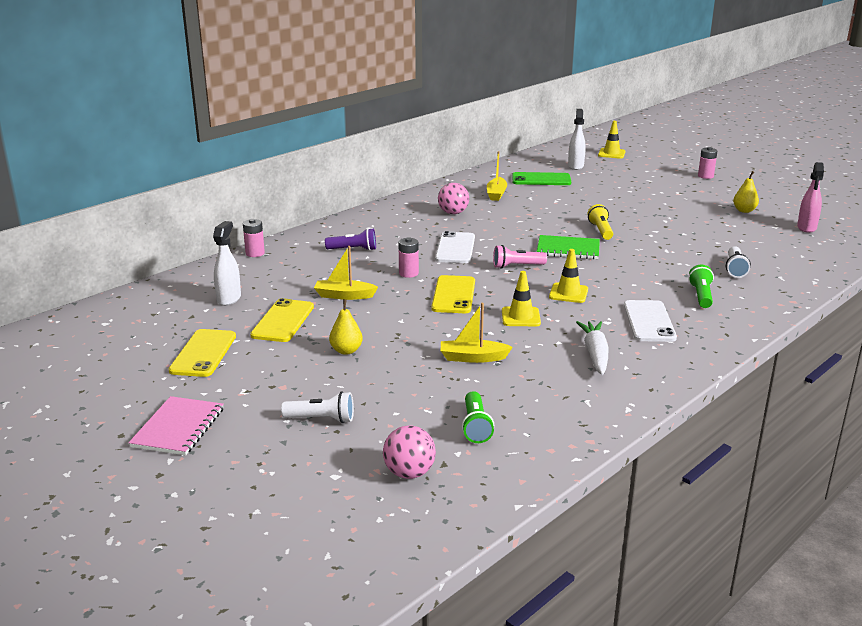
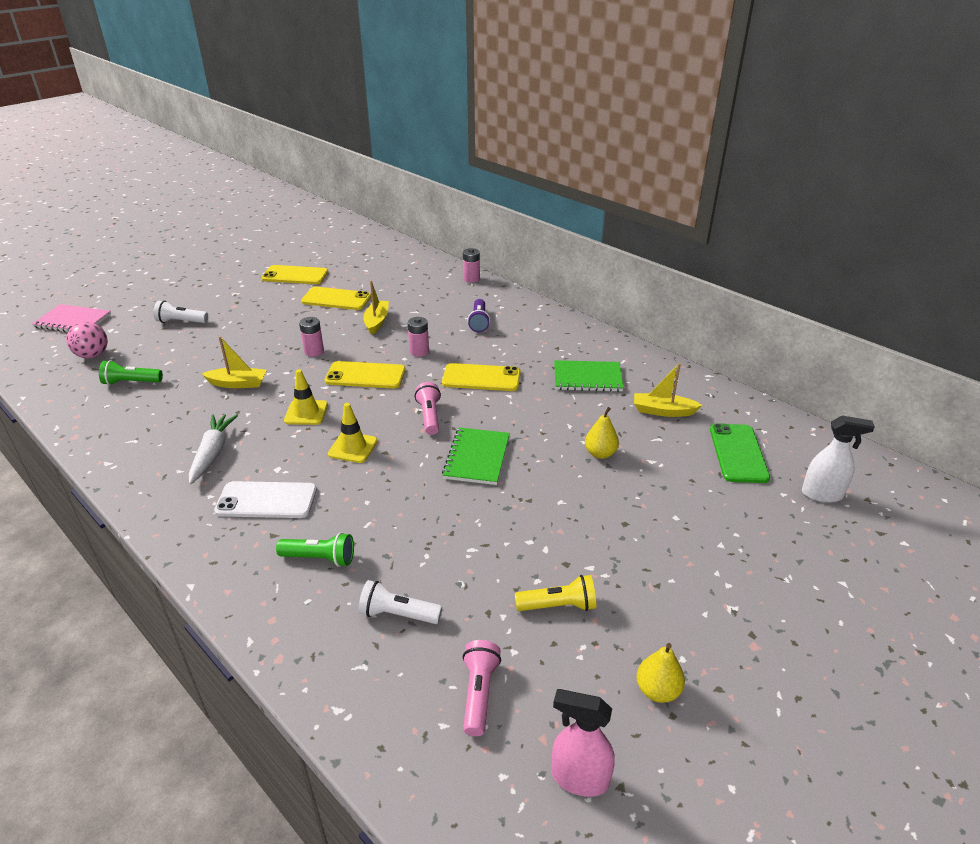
camera: 90 degrees right, 10 degrees up
pink notebook [129,396,224,456] -> pink notebook moved to [32,304,111,332]
white spray bottle [213,221,241,306] -> none
white flashlight [281,391,354,423] -> white flashlight turned 90 degrees clockwise [153,301,208,323]
yellow pear [329,299,363,355] -> yellow pear moved to [585,407,619,459]
white phone [435,231,475,263] -> yellow phone [442,363,521,391]
pink ball [438,183,469,214] -> green notebook [554,360,624,392]
yellow boat [441,303,513,363] -> yellow boat turned 90 degrees clockwise [202,336,267,388]
white carrot [576,321,609,375] -> white carrot turned 90 degrees counterclockwise [189,414,238,484]
yellow flashlight [587,204,613,240] -> yellow flashlight moved to [515,575,596,611]
yellow traffic cone [598,121,626,159] -> none
pink battery [698,147,717,179] -> pink battery moved to [299,317,324,357]
none -> pink flashlight [463,640,501,736]

